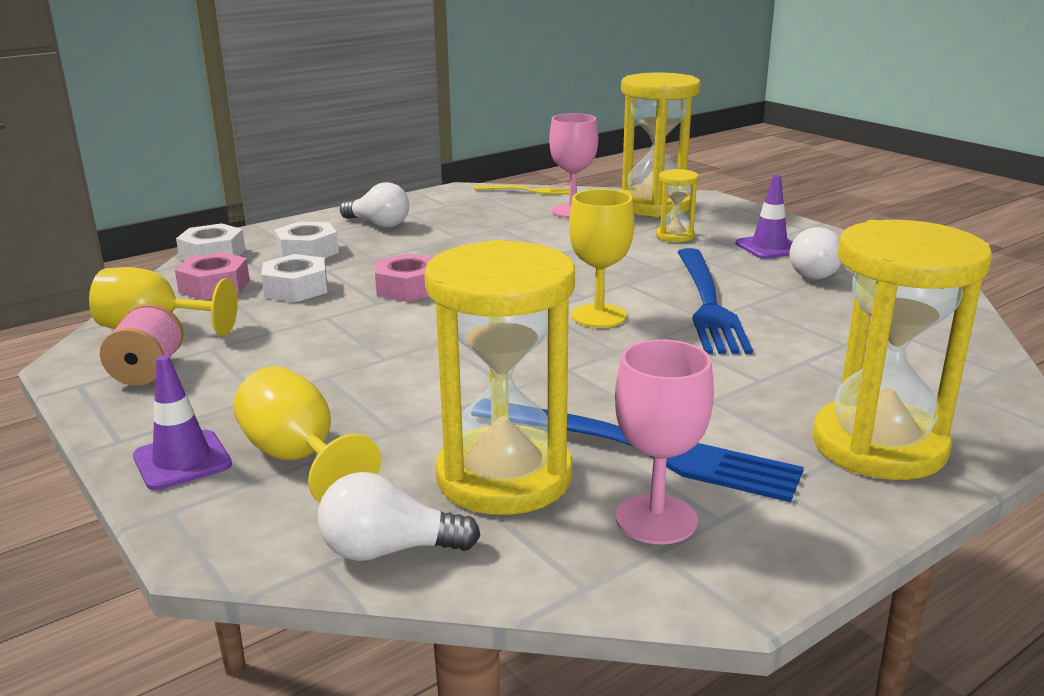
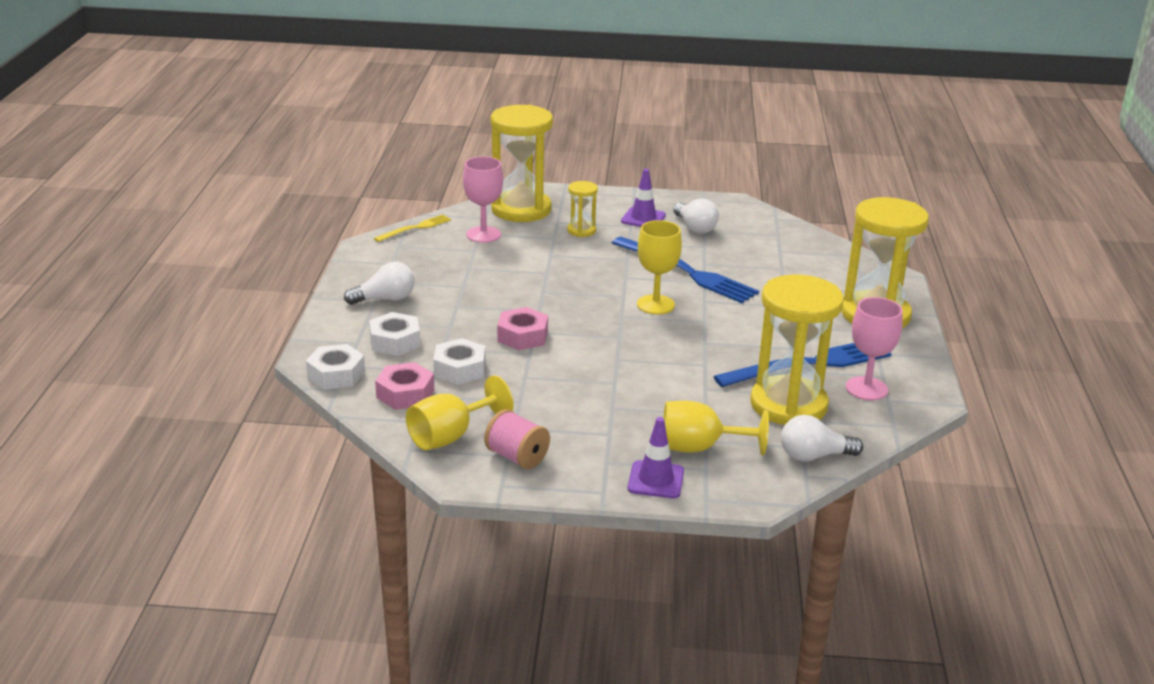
camera: 50 degrees left, 5 degrees up
white light bulb [317,472,481,561] -> white light bulb turned 45 degrees clockwise [781,415,863,461]

